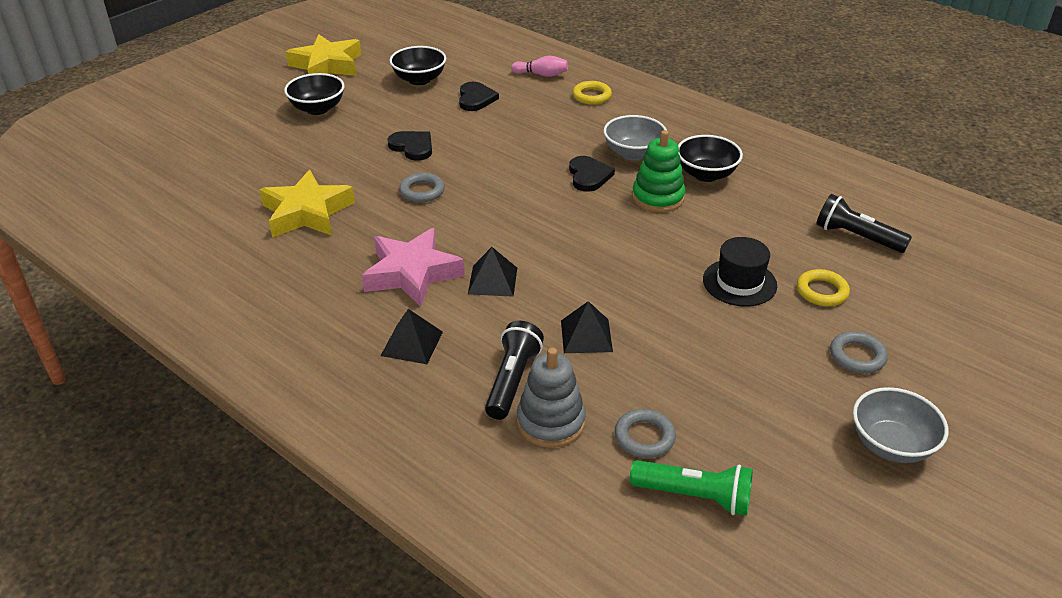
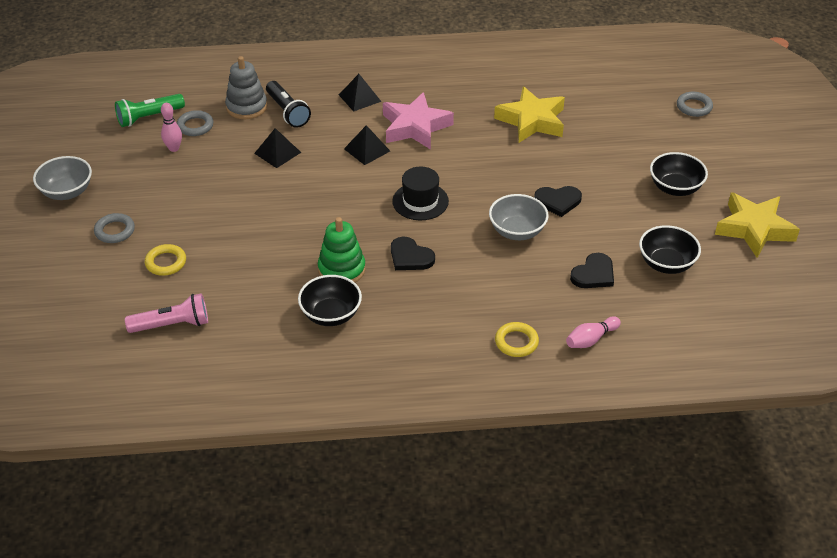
camera: 135 degrees right, 5 degrees up
grey ring [399,173,445,202] -> grey ring moved to [677,92,713,117]
black heart [459,82,499,111] -> black heart turned 90 degrees counterclockwise [570,253,614,288]
grey bowl [604,115,667,160] -> grey bowl moved to [489,194,549,240]
black hat [703,237,777,307] -> black hat moved to [392,167,449,220]
black flashlight [816,194,912,253] -> pink flashlight [125,293,208,333]
none -> pink bowling pin [161,103,182,152]

